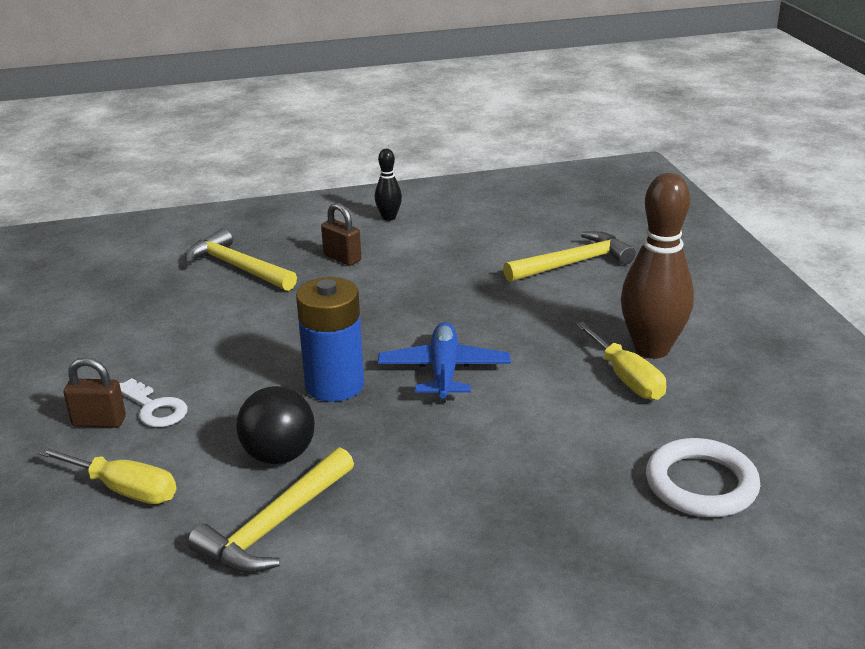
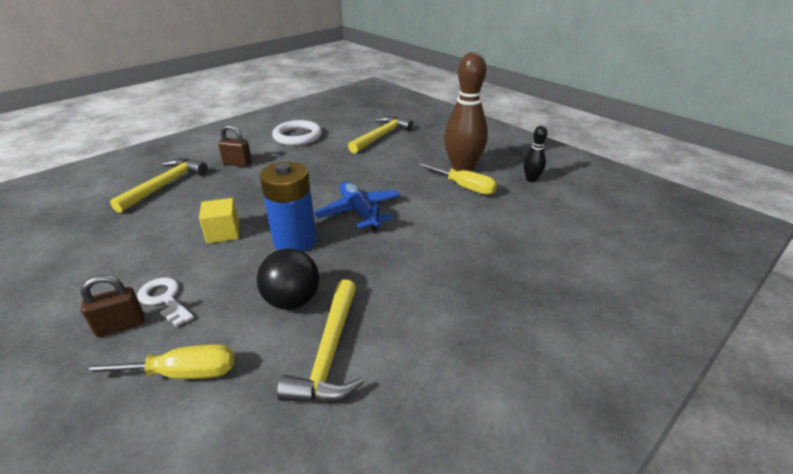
camera: 30 degrees left, 5 degrees up
white key [120,378,187,427] -> white key turned 150 degrees counterclockwise [137,278,194,327]
yellow hammer [185,228,297,291] -> yellow hammer turned 105 degrees clockwise [110,158,208,213]
black bowling pin [375,149,402,221] -> black bowling pin moved to [524,126,547,182]
white ring [646,438,760,517] -> white ring moved to [272,120,322,146]
none -> yellow cube [199,198,239,243]

